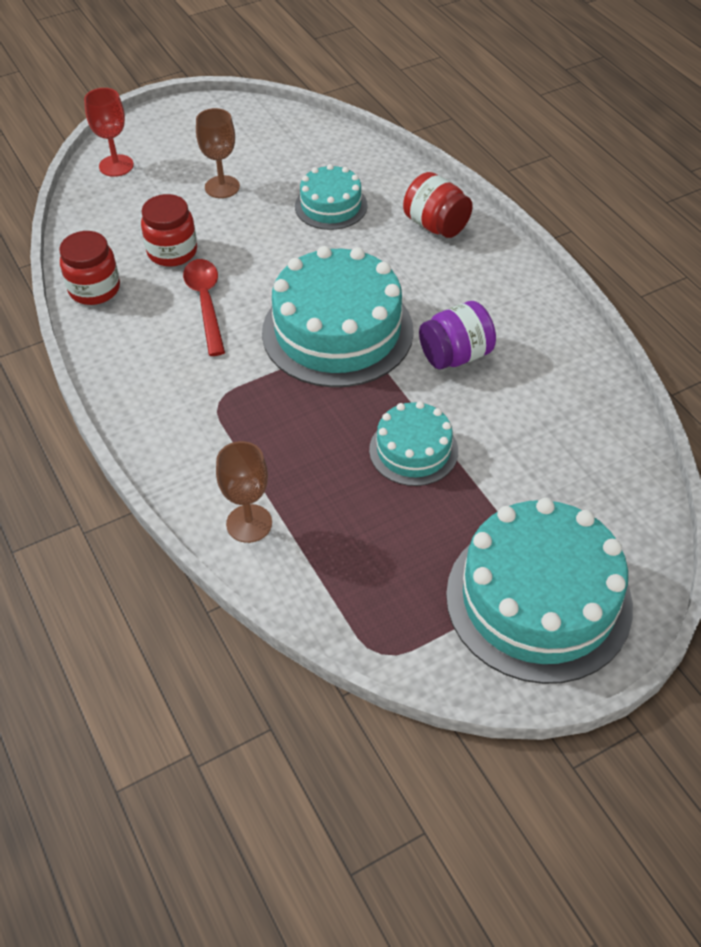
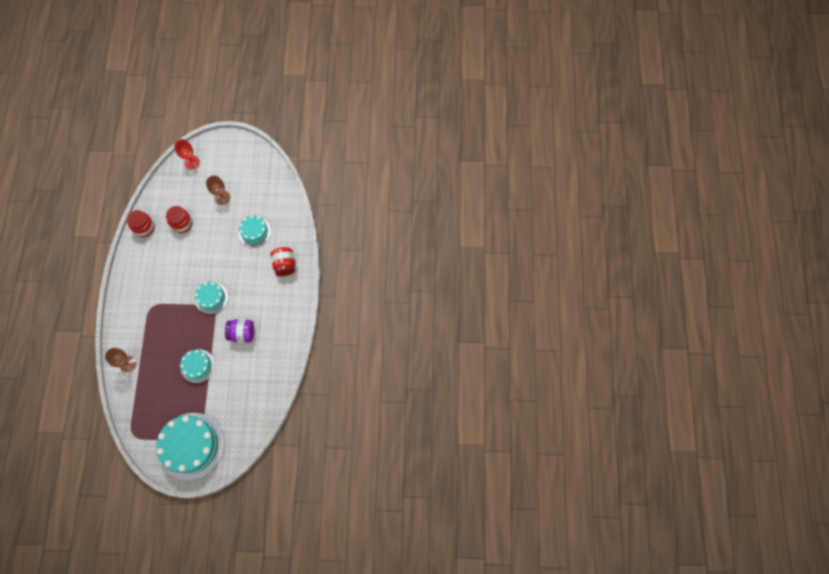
camera: 30 degrees right, 20 degrees up
red spoon [183,259,225,356] -> none
turquoise cake [262,246,414,387] -> turquoise cake [195,282,228,314], size x0.54

